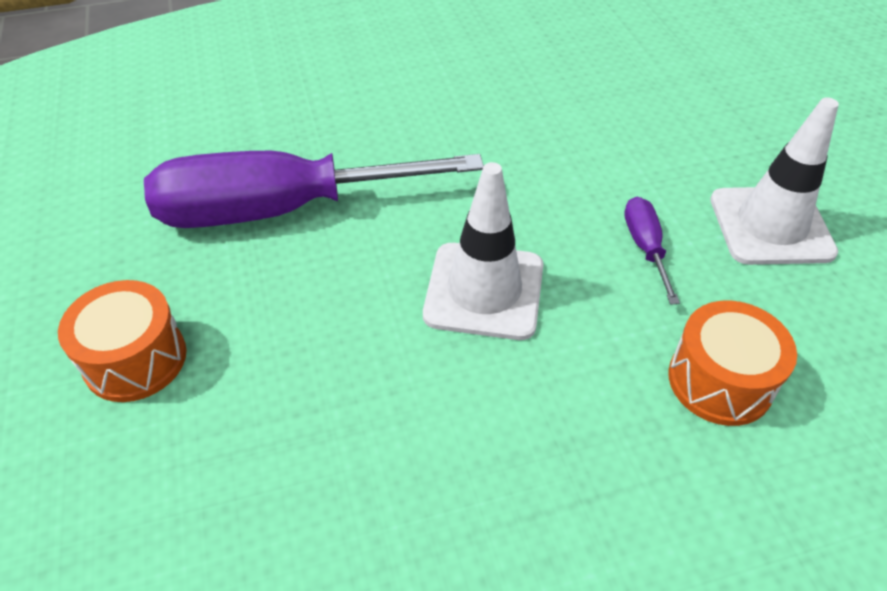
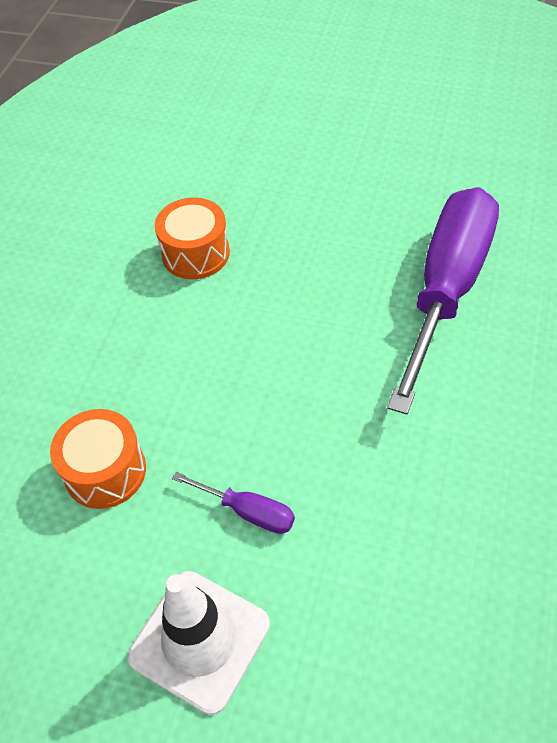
camera: 125 degrees right, 5 degrees up
orange drum [58,280,187,402] -> orange drum moved to [155,197,230,279]
white traffic cone [423,162,543,340] -> none

